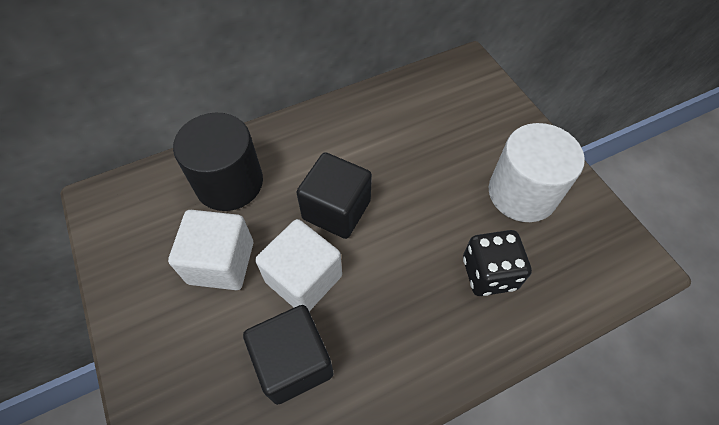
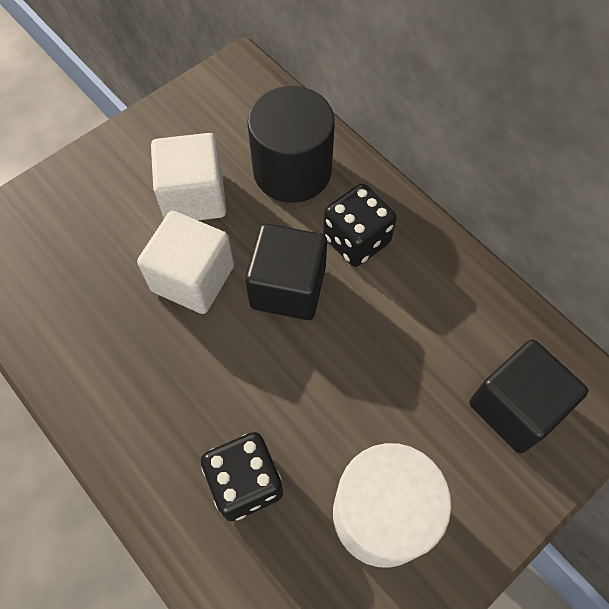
camera: 75 degrees right, 5 degrees up
black cube [243,305,334,405] -> black cube moved to [469,339,589,453]
none -> black dice [323,184,397,267]

